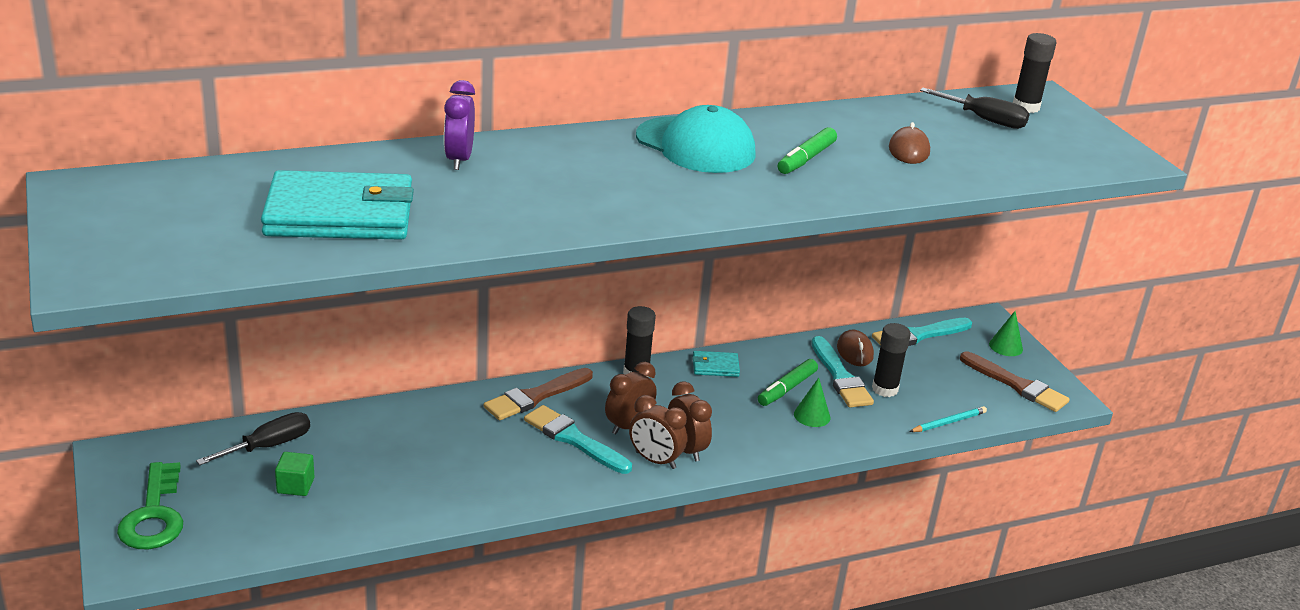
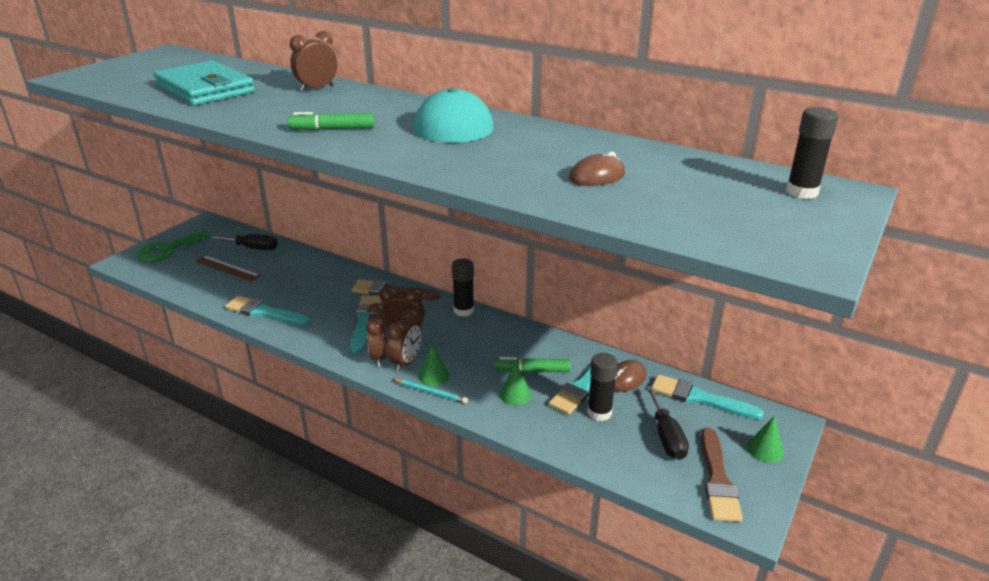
camera: 55 degrees right, 0 degrees up
green cube [275,452,314,496] -> brown ruler [195,256,261,282]
purple clock [444,80,475,170] -> brown clock [290,31,337,91]
turquoise wallet [693,351,740,377] -> none
green marker [778,127,837,174] -> green marker moved to [288,112,374,130]
turquoise pencil [909,406,987,432] -> turquoise pencil moved to [393,379,468,404]
black screwdriver [920,88,1030,129] -> black screwdriver moved to [646,386,689,460]
none -> turquoise brush [225,296,310,326]
none -> green cone [418,344,449,386]

